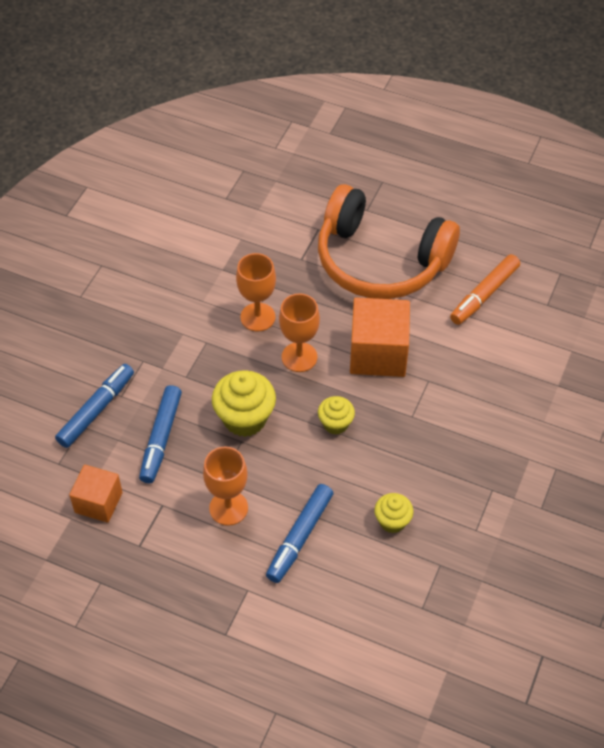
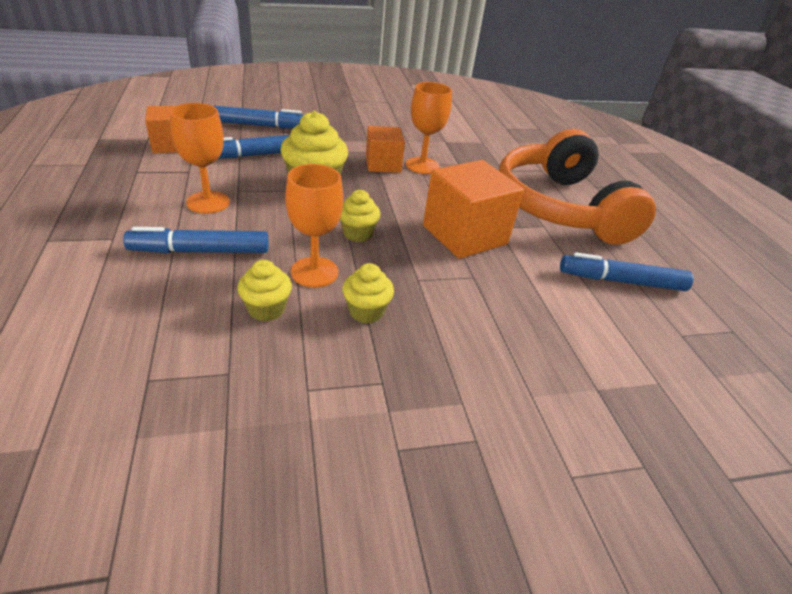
camera: 50 degrees right, 15 degrees down
orange goblet [279,293,320,372] -> orange goblet moved to [285,164,343,288]
orange marker [450,254,520,325] -> blue marker [560,252,693,291]
none -> yellow cupcake [342,263,394,323]
none -> orange cube [366,126,405,173]

